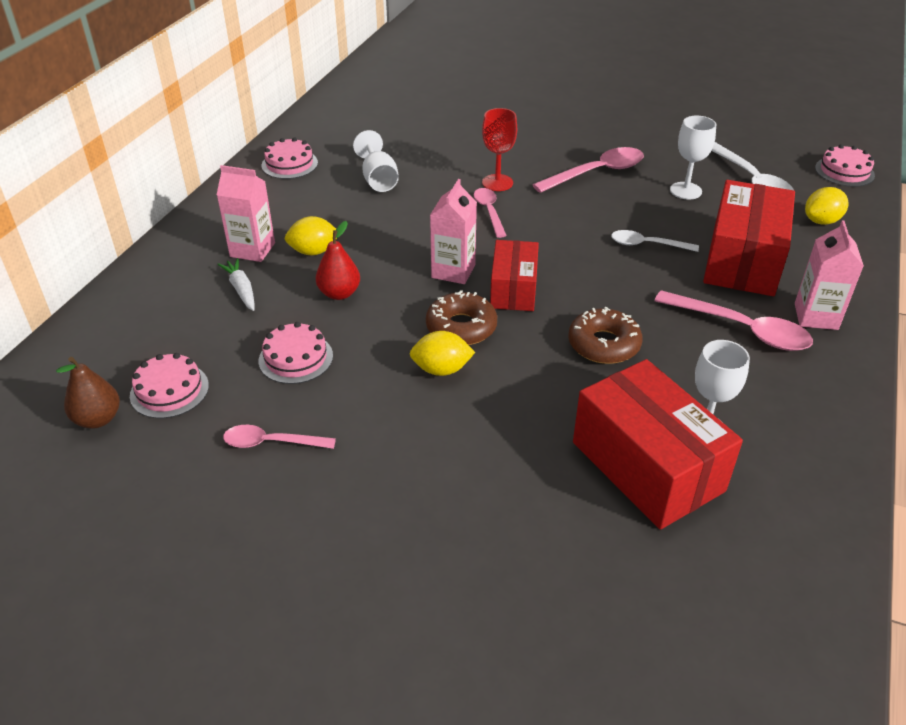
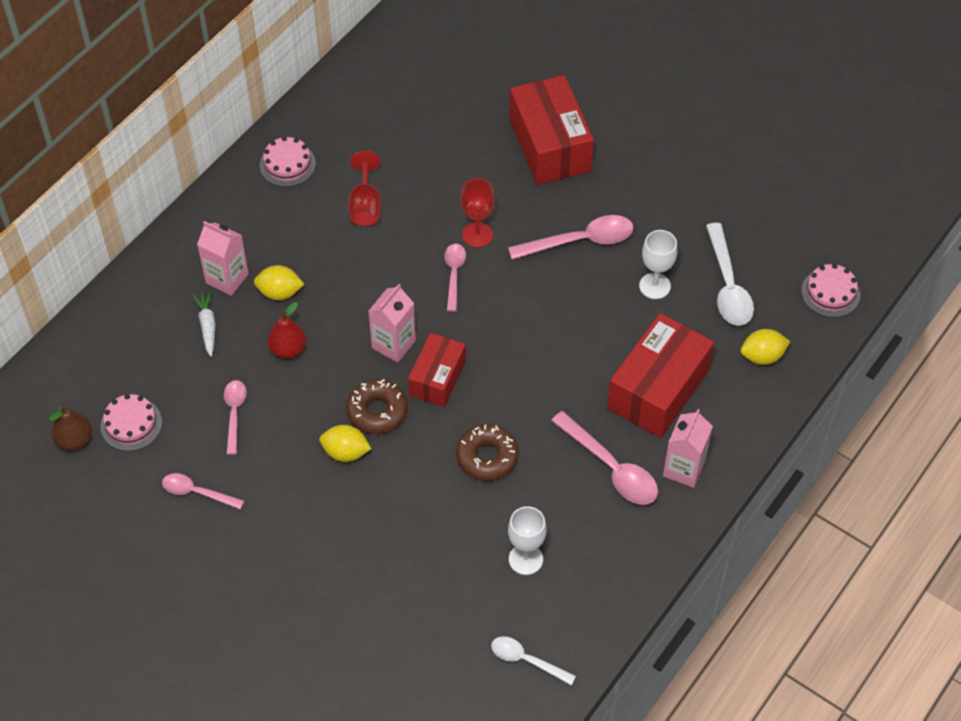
camera: 15 degrees right, 15 degrees up
pink cake [259,322,333,384] -> pink spoon [224,380,247,455]
white goblet [353,130,399,192] -> red goblet [348,151,381,226]
red box [573,359,743,530] -> red box moved to [510,75,594,185]
white spoon [611,230,699,252] -> white spoon moved to [491,636,576,686]

